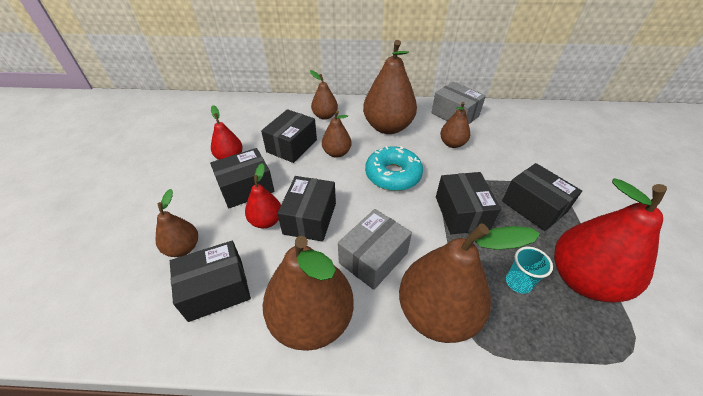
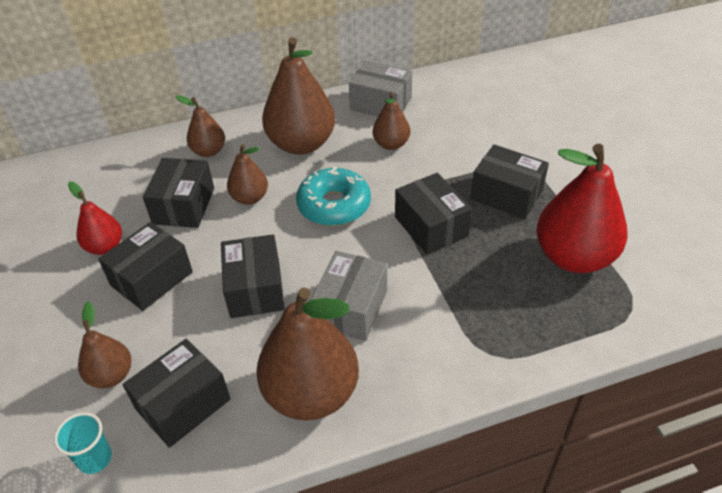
camera: 20 degrees left, 0 degrees up
red pear [245,163,281,228] -> none
brown pear [399,224,540,343] -> none
turquoise cup [506,247,553,294] -> turquoise cup moved to [54,412,112,474]

